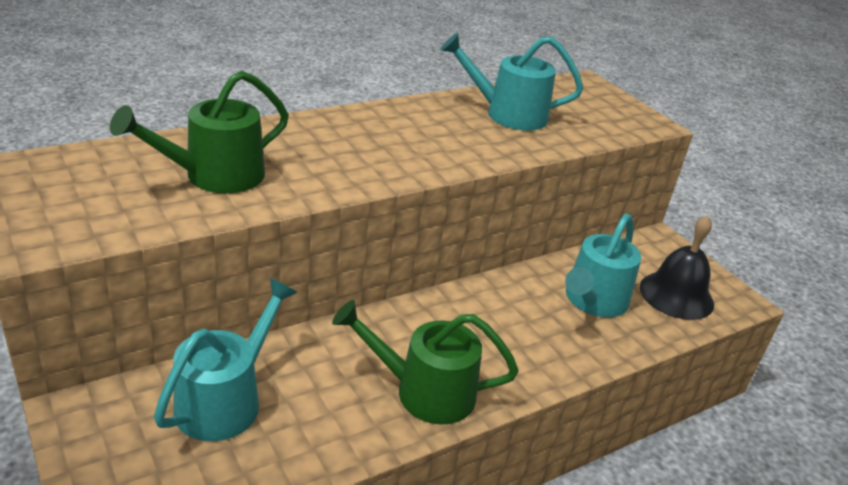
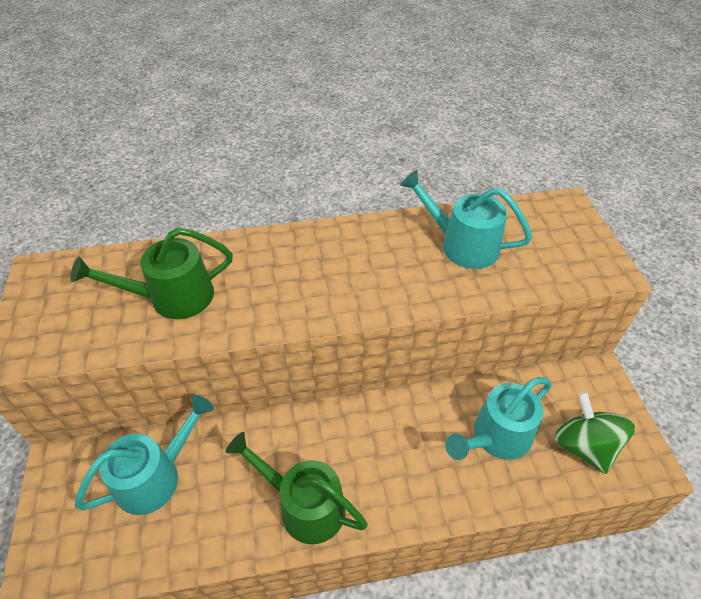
camera: 25 degrees right, 15 degrees up
black bell [640,215,714,320] -> green spinning top [555,392,635,474]

